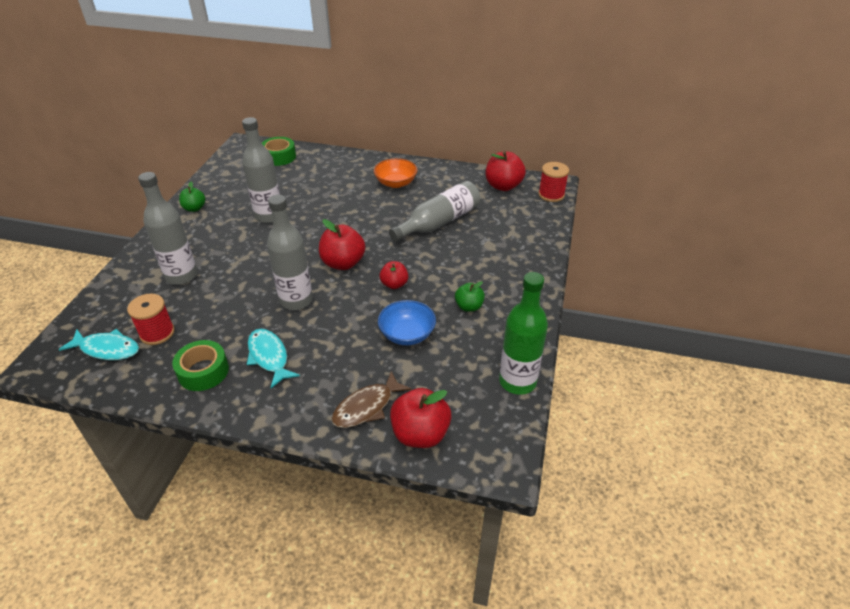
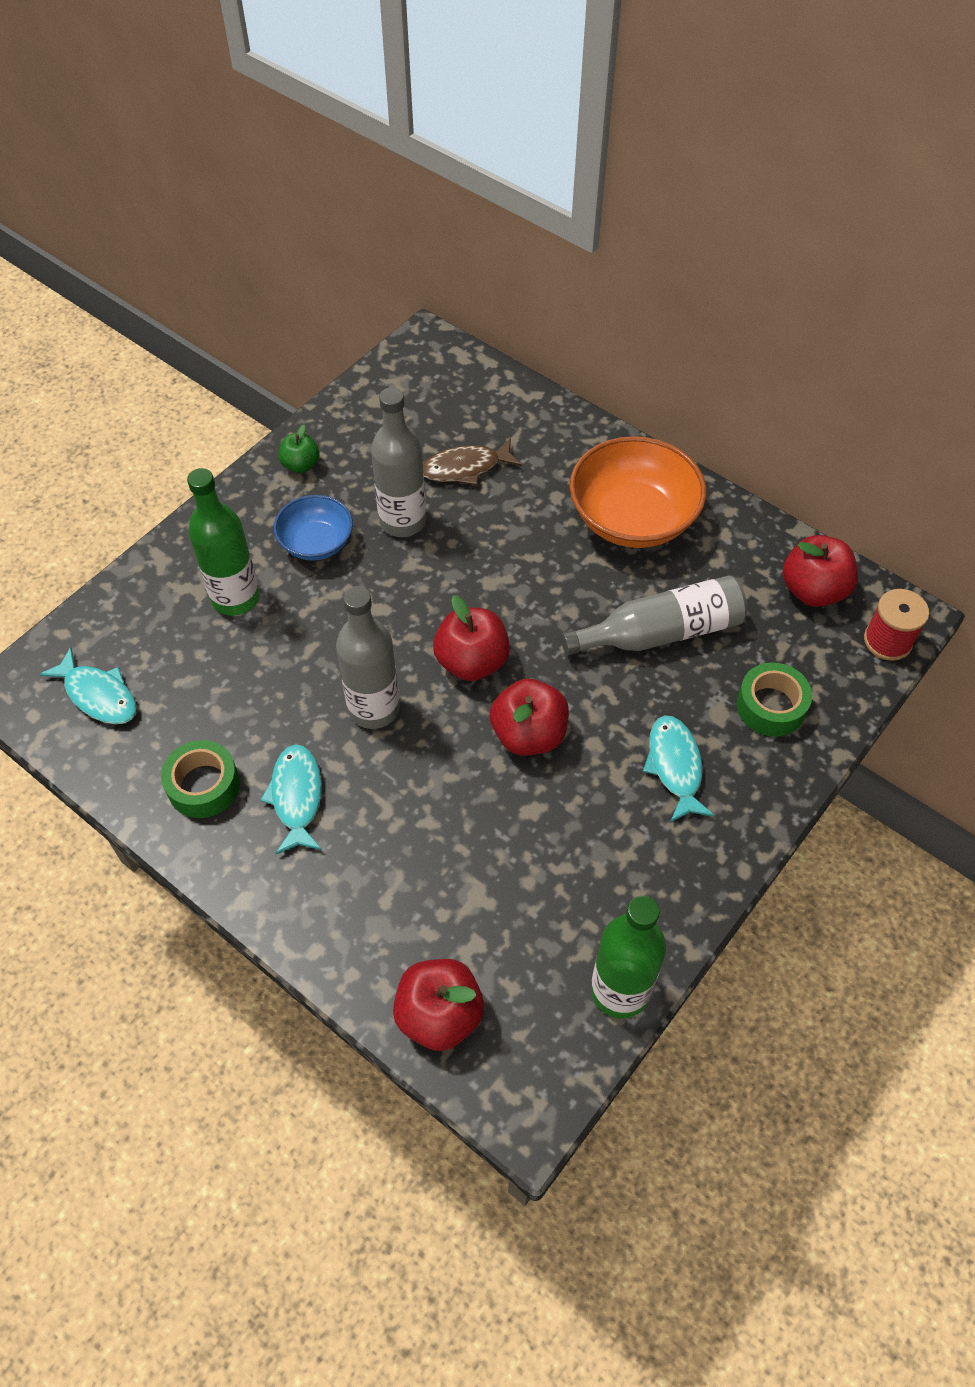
camera: 25 degrees right, 15 degrees up
red spool [127,293,175,345] -> none
grey bottle [138,172,198,285] -> green bottle [187,468,260,616]
green tape [262,137,296,166] -> green tape moved to [737,662,812,737]
brown fish [331,371,411,428] -> brown fish moved to [423,438,522,485]
orange bowl [374,158,418,188] -> orange bowl [569,436,706,548], size x1.73
blue bowl [378,300,436,345] -> blue bowl moved to [274,495,353,561]
red apple [380,261,408,289] -> red apple [490,679,569,755], size x1.66
green apple [455,281,485,312] -> none
none -> turquoise fish [643,715,714,823]

